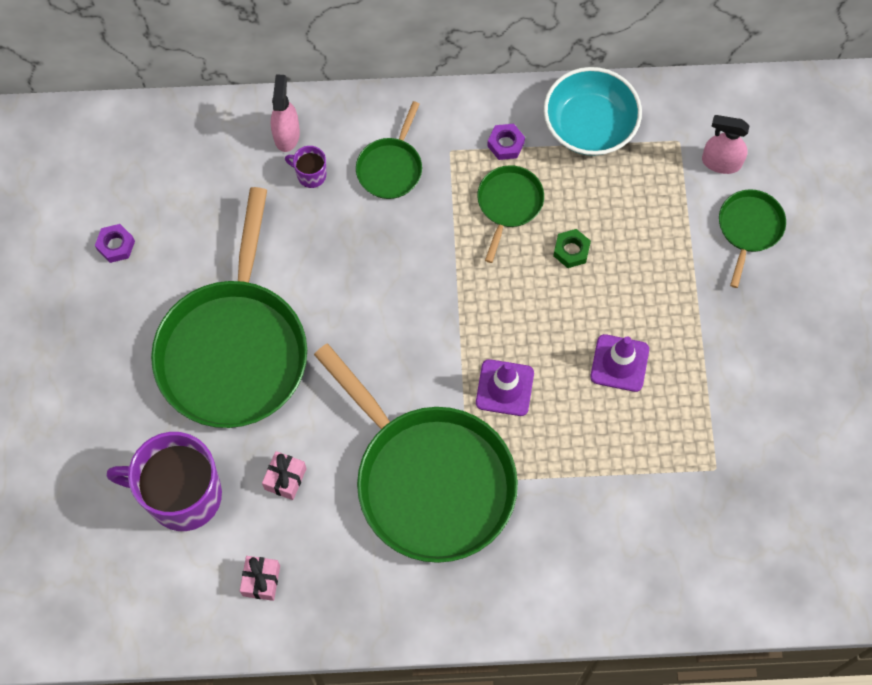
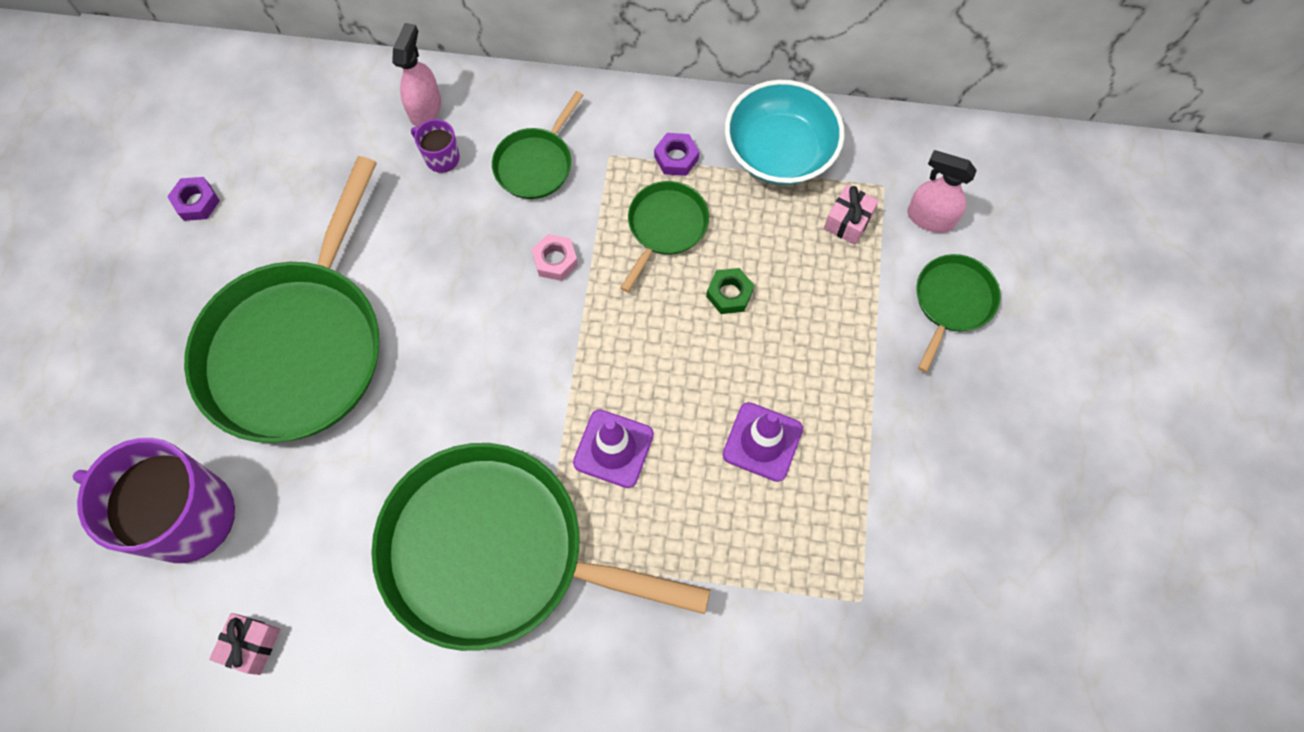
camera: 10 degrees right, 0 degrees up
pink gift [262,451,306,500] -> pink gift moved to [824,185,879,245]
green pan [314,343,518,563] -> green pan turned 135 degrees clockwise [371,443,710,651]
none -> pink nut [531,234,578,281]

